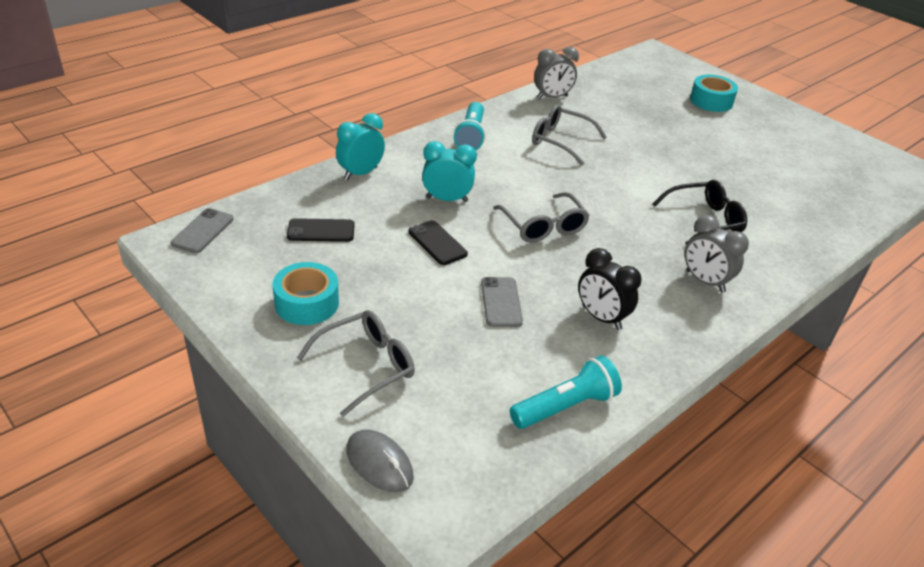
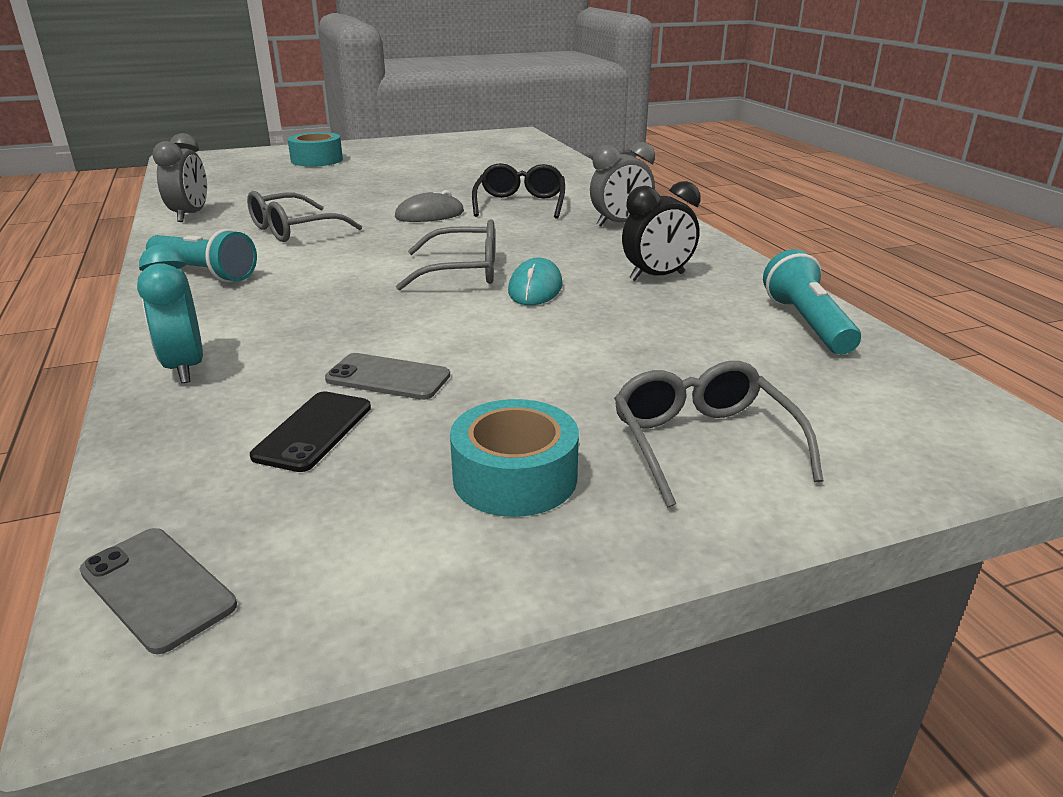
camera: 65 degrees left, 10 degrees down
grey mouse [346,429,414,492] -> grey mouse moved to [395,190,464,222]
black phone [408,220,468,265] -> none
turquoise clock [422,141,477,202] -> none
grey phone [481,277,523,327] -> grey phone moved to [325,353,450,400]
none -> turquoise mouse [508,258,563,305]

